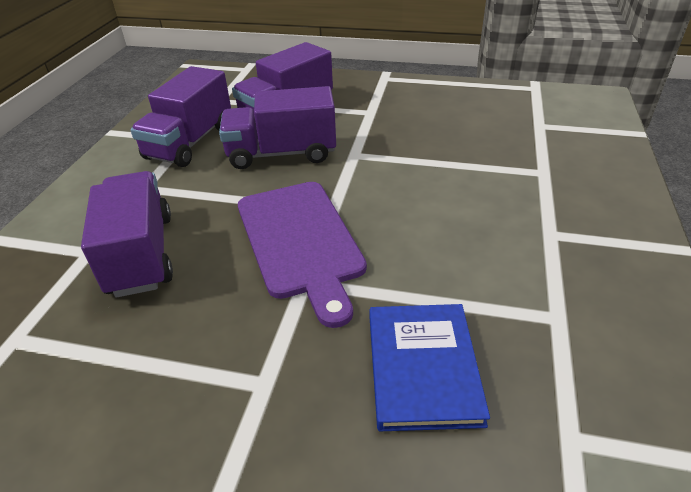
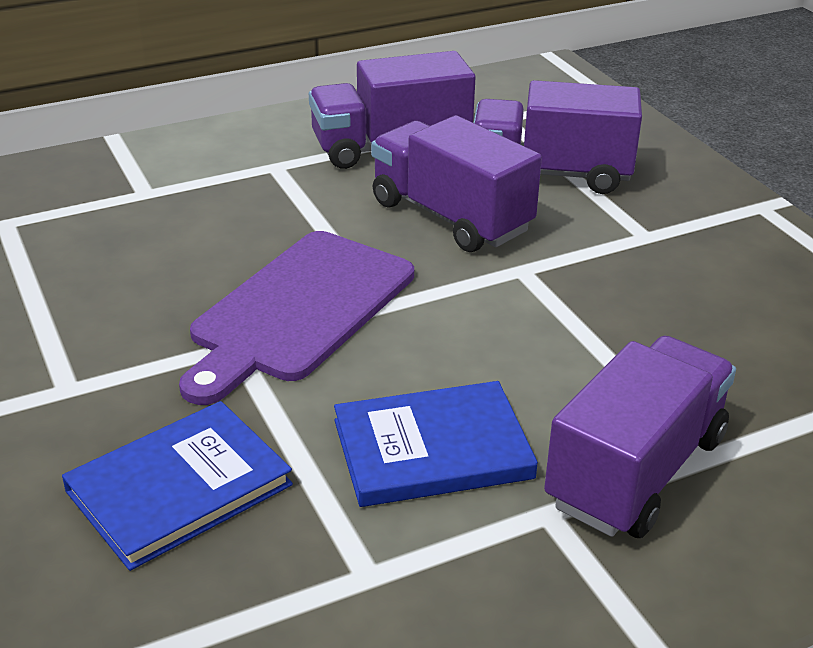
camera: 50 degrees right, 5 degrees down
purple truck [81,171,173,297] -> purple truck moved to [544,335,736,538]
none -> blue book [334,381,538,507]

